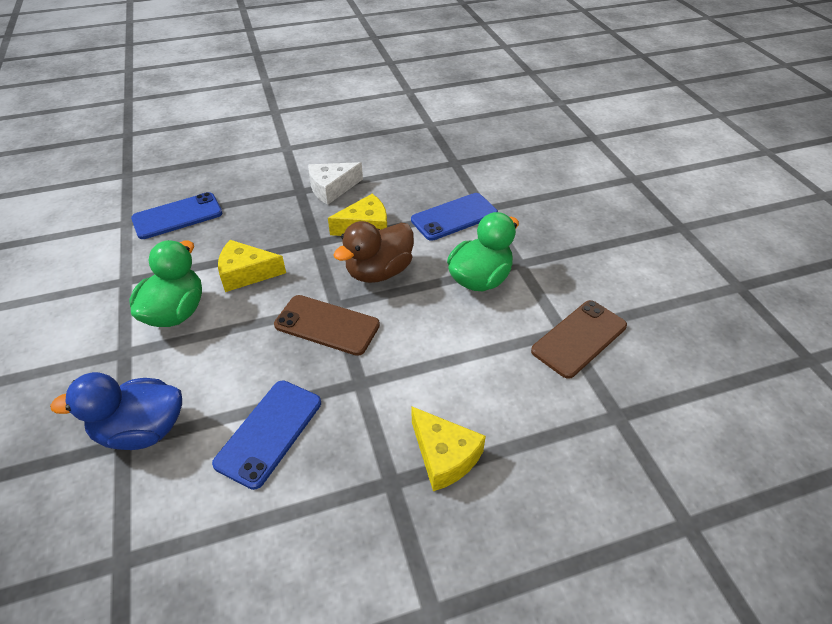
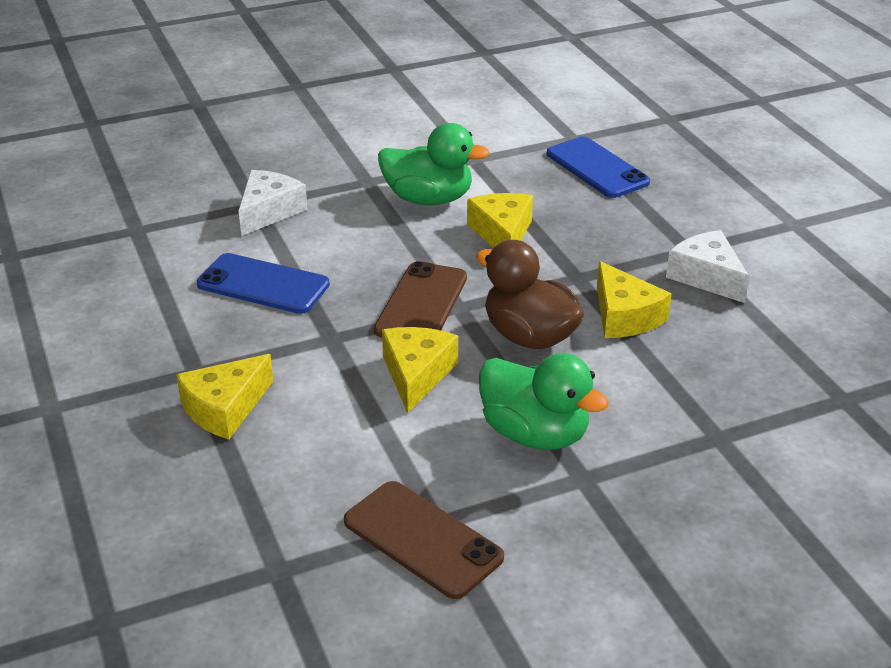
camera: 85 degrees right, 10 degrees down
blue duck [50,372,182,450] -> white cheese [239,170,307,236]
blue phone [411,193,498,241] -> none
none -> yellow cheese [382,327,458,413]

